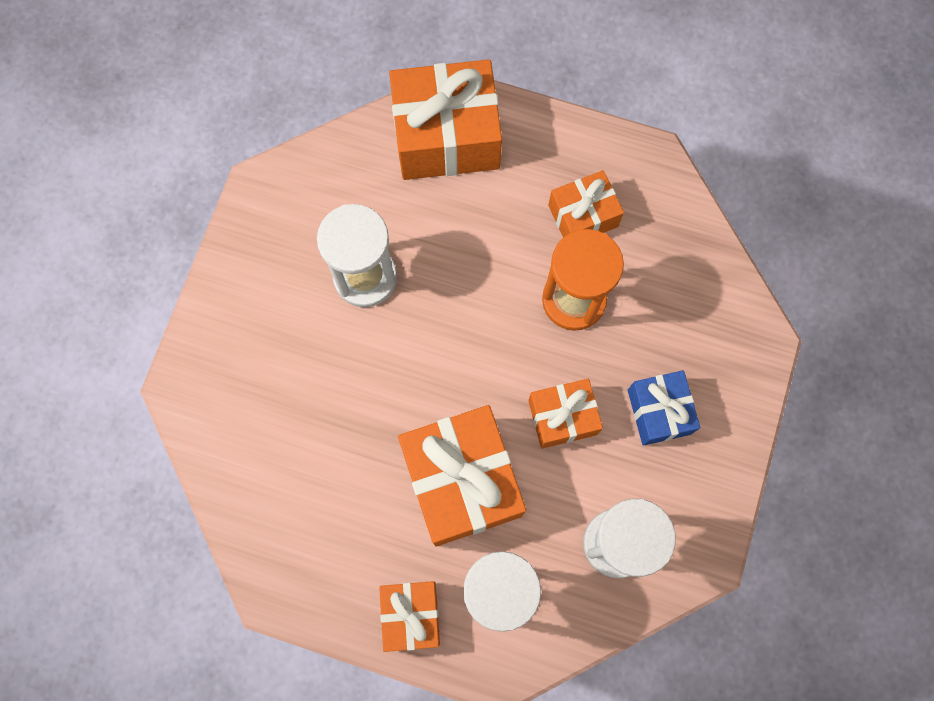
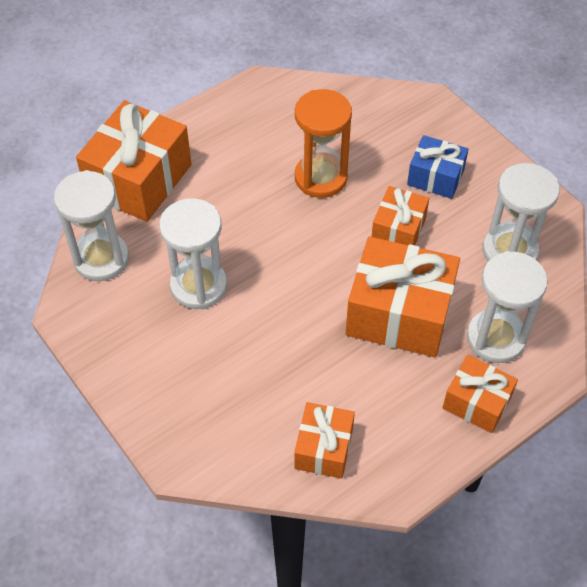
camera: 55 degrees left, 20 degrees down
orange gift [548,170,624,237] -> orange gift moved to [294,402,355,479]
none -> white hourglass [54,170,129,281]

